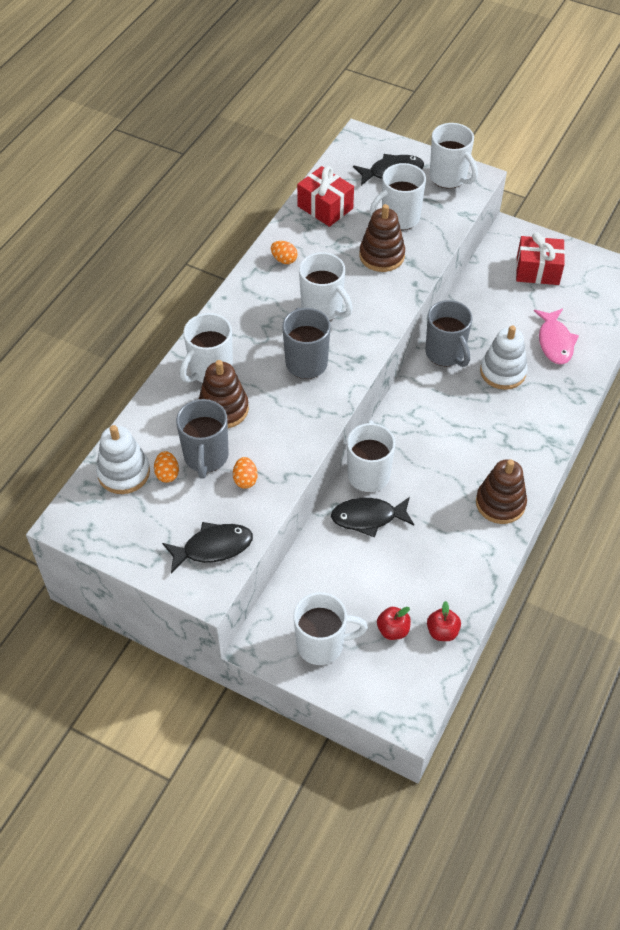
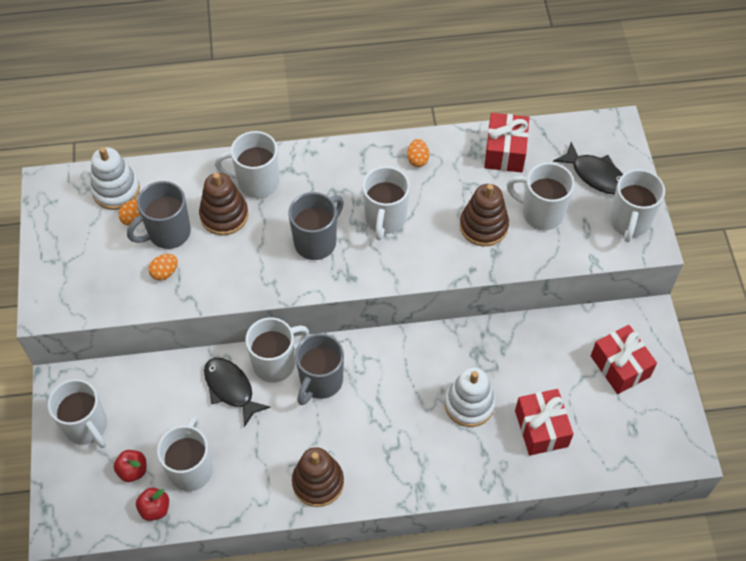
camera: 55 degrees right, 5 degrees up
black fish [162,522,253,574] -> none
grey mug [425,300,472,367] -> grey mug moved to [295,333,344,405]
pink fish [534,309,579,364] -> red gift [515,389,574,456]
none -> white mug [157,416,213,491]

